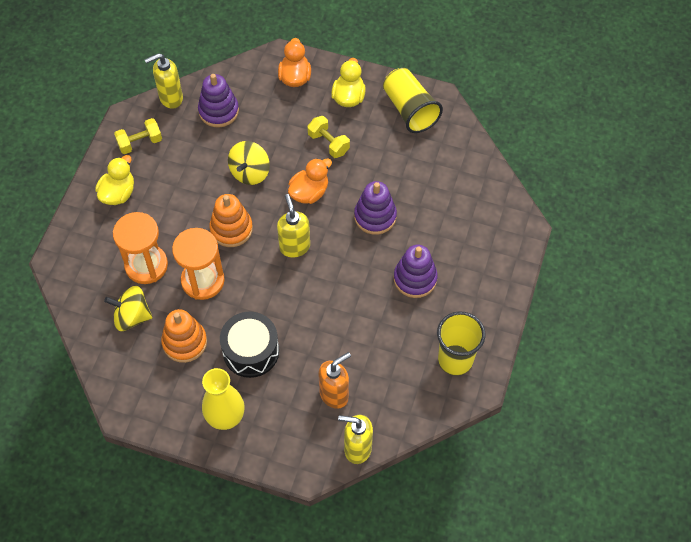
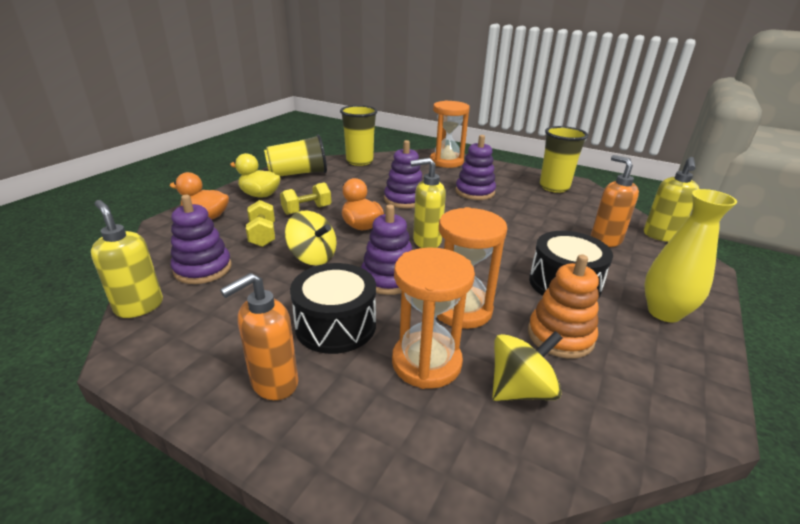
camera: 80 degrees left, 30 degrees down
yellow duck [95,155,134,205] -> orange soap dispenser [220,273,298,400]
yellow spinning top [104,286,153,331] -> yellow spinning top turned 135 degrees counterclockwise [492,331,562,401]
yellow dumbbell [114,118,162,154] -> yellow dumbbell moved to [246,200,275,247]
yellow soap dispenser [144,53,183,109] -> yellow soap dispenser turned 150 degrees clockwise [91,200,163,318]
orange stacking toy [209,194,253,247] -> purple stacking toy [361,204,412,295]
none -> black drum [290,263,376,354]
none -> yellow cup [340,105,378,166]
none -> orange hourglass [430,101,470,168]

